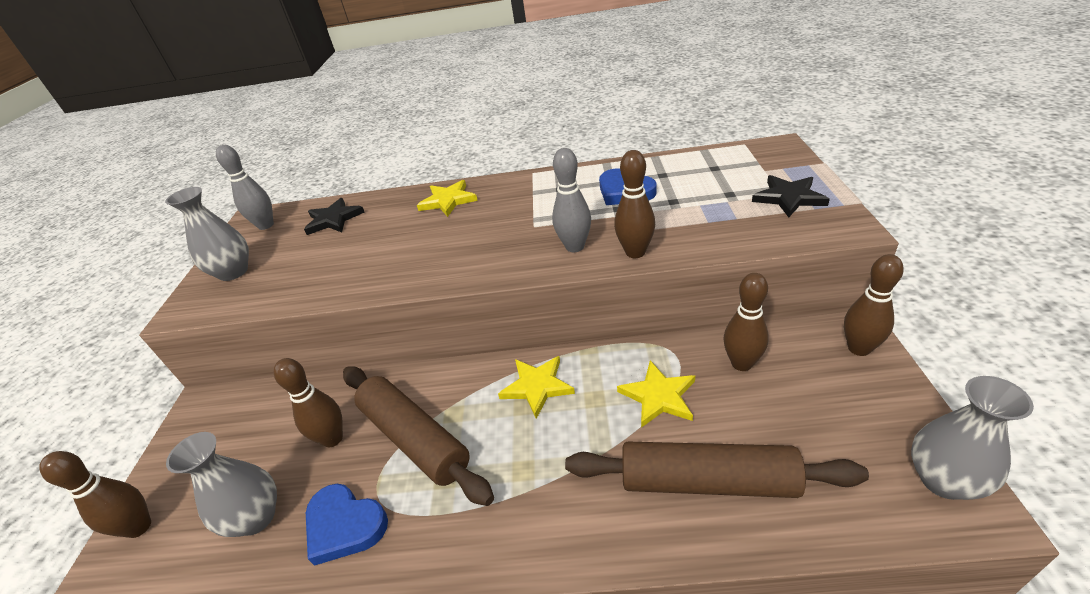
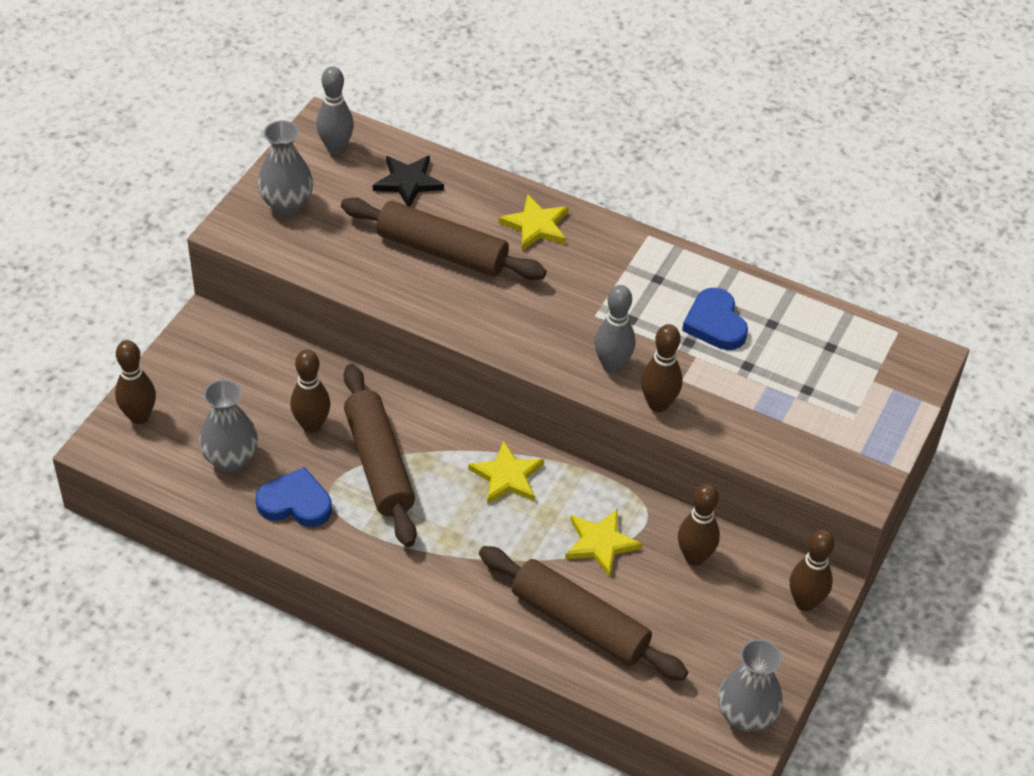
camera: 20 degrees right, 10 degrees up
blue heart [306,484,388,566] -> blue heart turned 135 degrees clockwise [255,467,332,527]
black star [752,175,830,217] -> none
none -> brown rolling pin [341,198,547,280]

